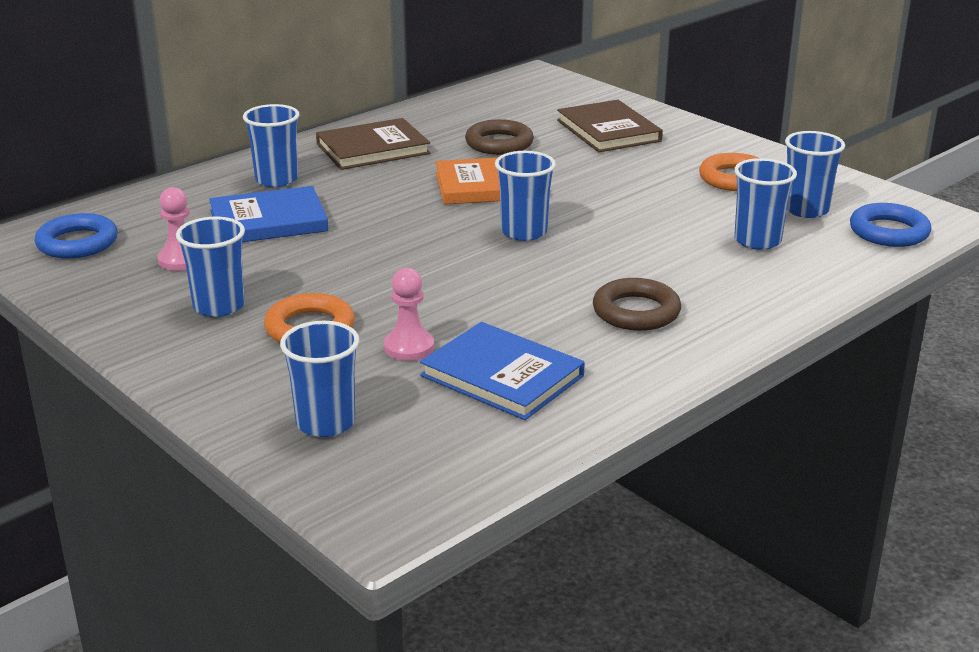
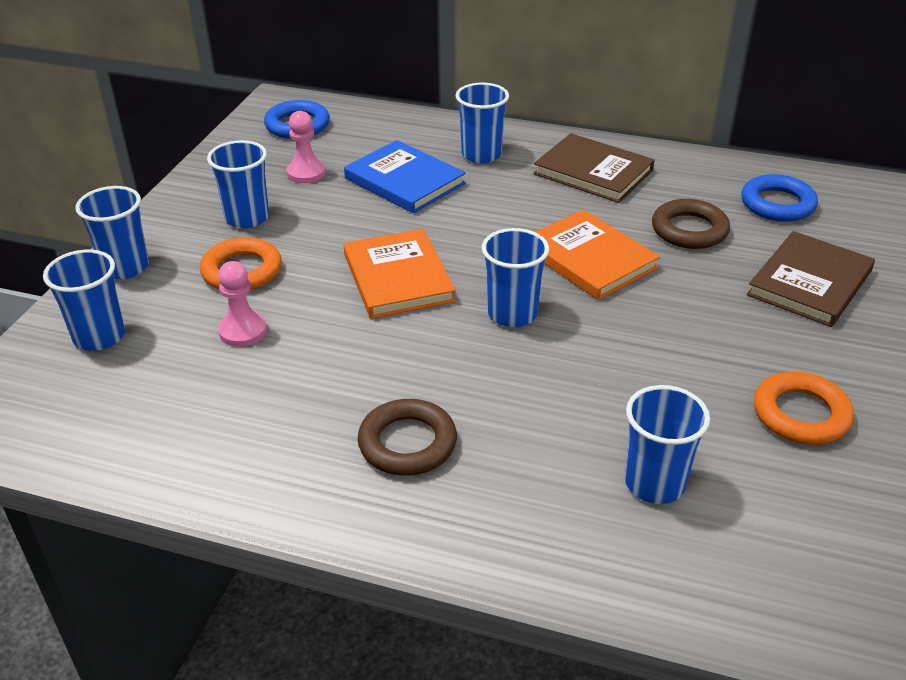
camera: 60 degrees right, 10 degrees up
blue book [420,322,585,420] -> none
blue cup [785,131,845,218] -> blue cup moved to [75,186,149,279]
blue ring [850,203,931,247] -> blue ring moved to [741,174,818,222]
none -> orange book [343,229,456,319]

